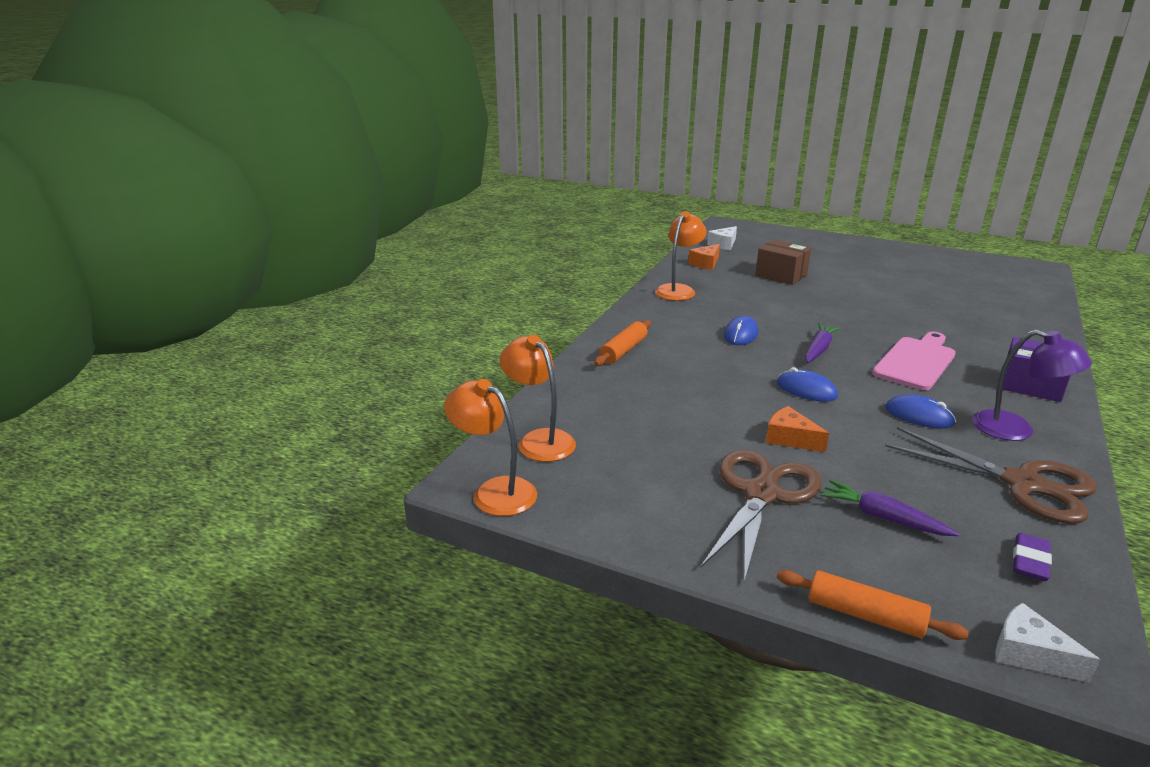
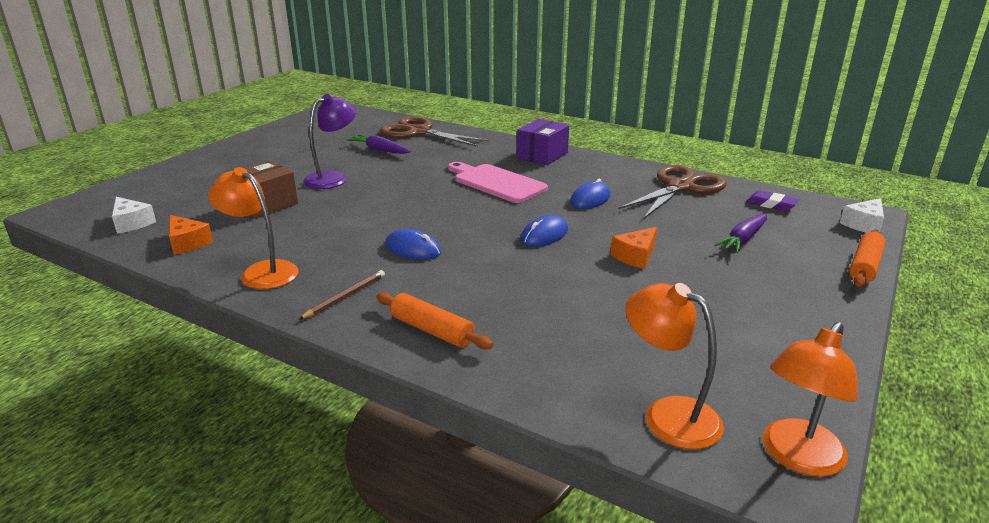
camera: 85 degrees left, 0 degrees up
orange lamp [500,335,576,462] -> orange lamp turned 75 degrees clockwise [625,283,724,449]
brown scissors [701,450,822,582] -> brown scissors moved to [379,116,490,147]
purple carrot [805,323,840,363] -> purple carrot moved to [347,135,411,154]
purple lamp [972,330,1092,441] -> purple lamp moved to [303,94,356,189]
none -> brown pencil [298,270,385,320]

